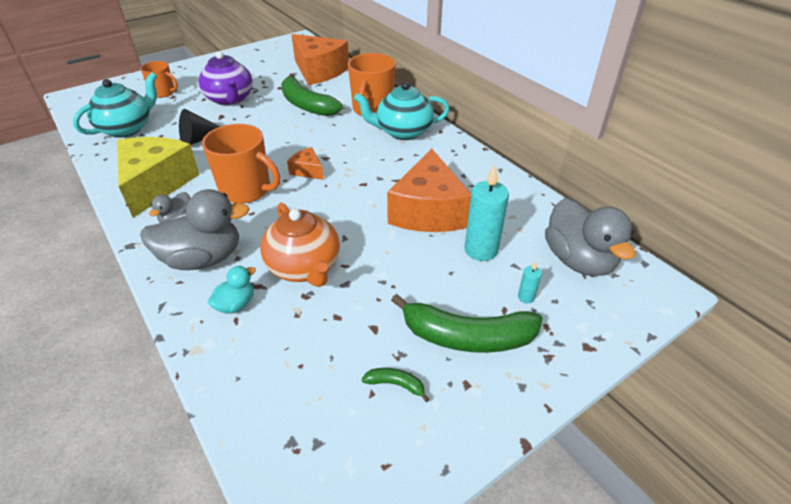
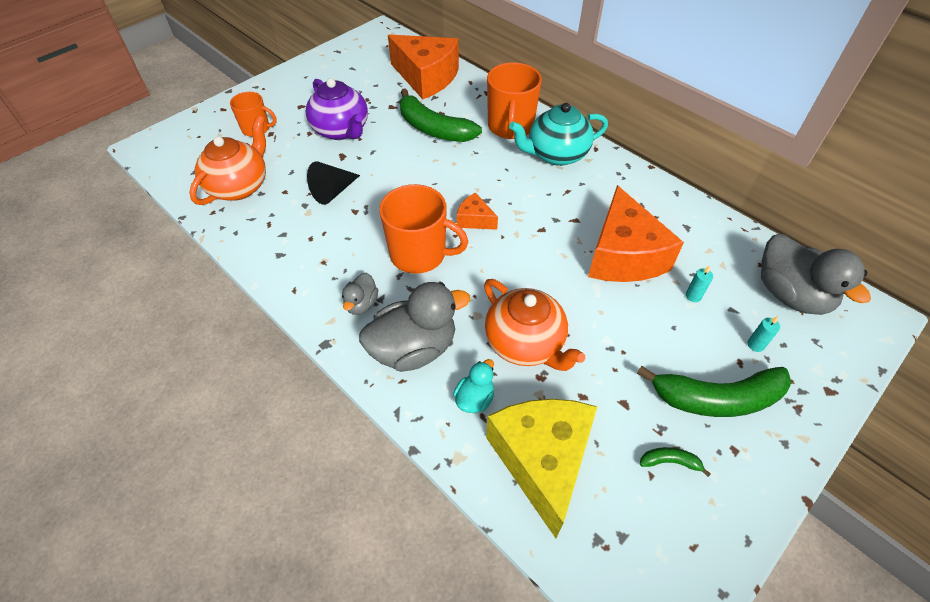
camera: 10 degrees left, 10 degrees up
turquoise teapot [73,72,157,138] -> orange teapot [189,116,266,205]
yellow cheese [117,137,200,218] -> yellow cheese moved to [486,399,597,538]
turquoise candle [465,164,509,261] -> turquoise candle [686,265,713,302], size x0.46

